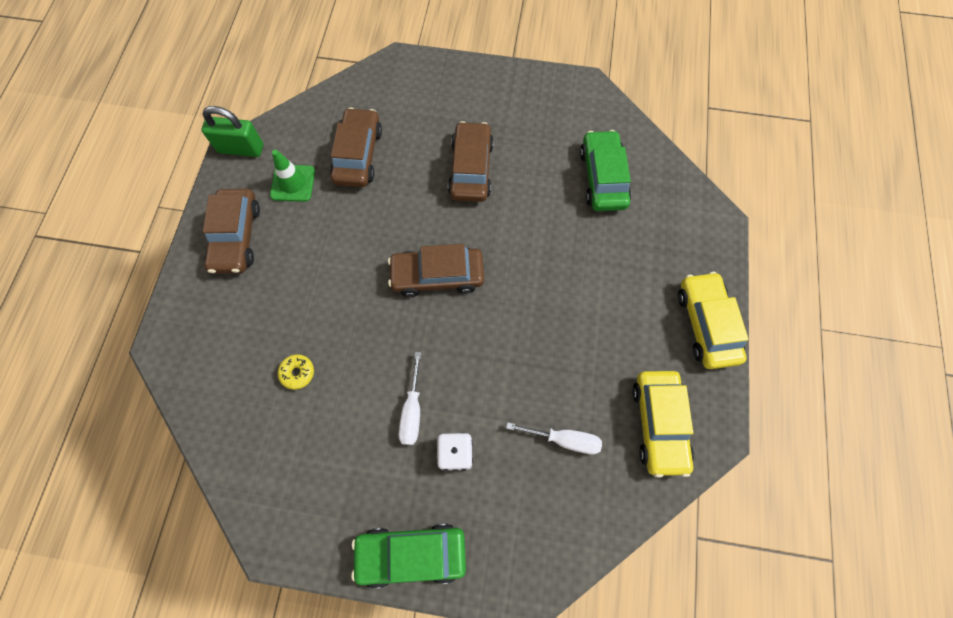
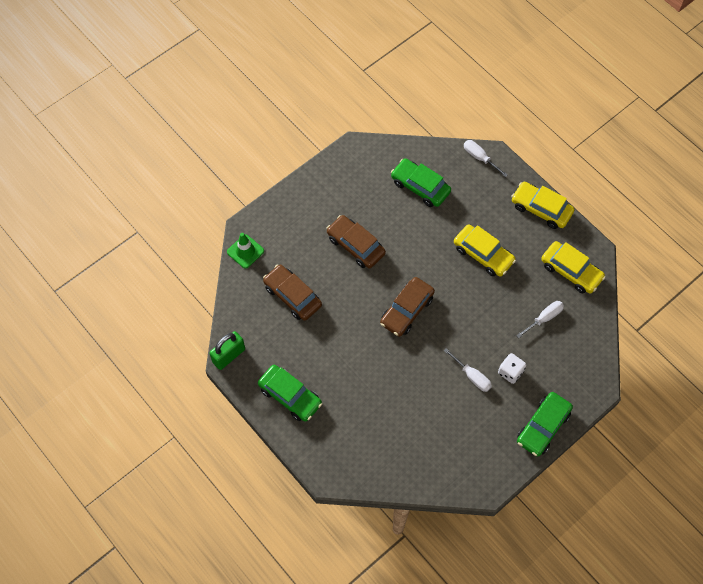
camera: 50 degrees left, 5 degrees down
brown car [203,189,260,274] -> green car [258,365,322,422]
green traffic cone [270,150,315,202] -> green traffic cone moved to [227,233,264,269]
yellow donut [278,354,314,390] -> none
none -> yellow car [454,224,516,277]
none -> white screwdriver [464,140,508,177]

